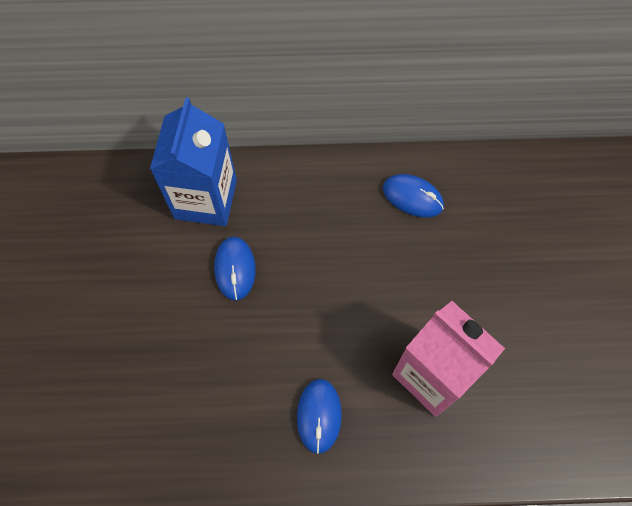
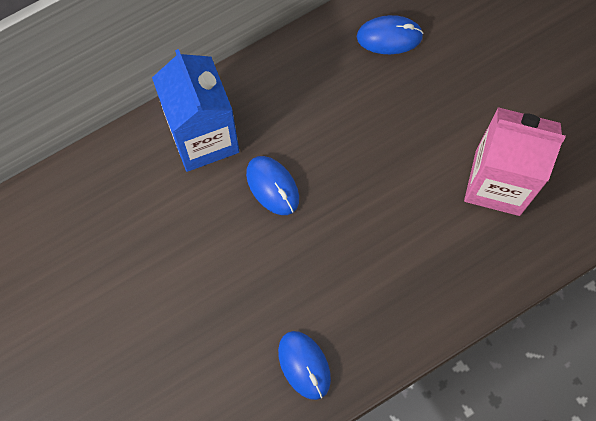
camera: 30 degrees left, 5 degrees up
blue mouse [297,379,342,454] -> blue mouse moved to [278,331,331,400]

